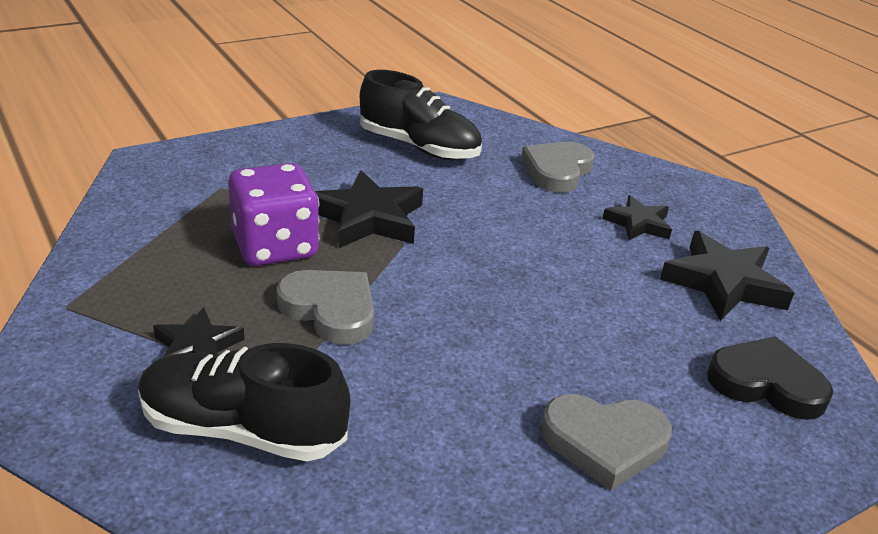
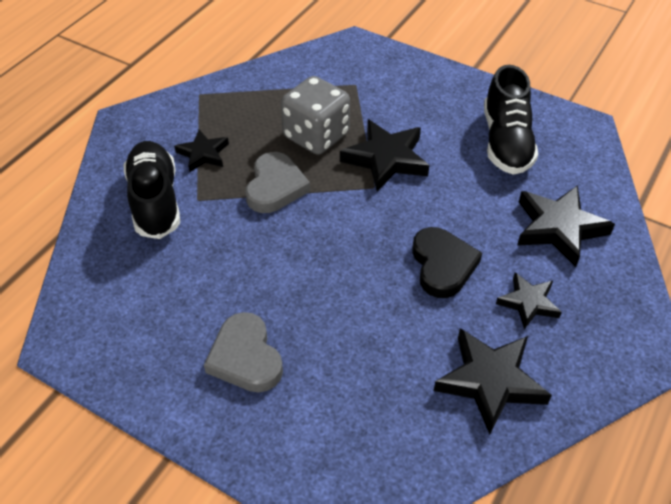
camera: 65 degrees right, 15 degrees up
purple dice [228,163,319,266] -> grey dice [281,76,350,155]
grey heart [521,142,595,193] -> black star [517,185,615,267]
black heart [707,336,833,420] -> black heart moved to [412,227,482,298]

